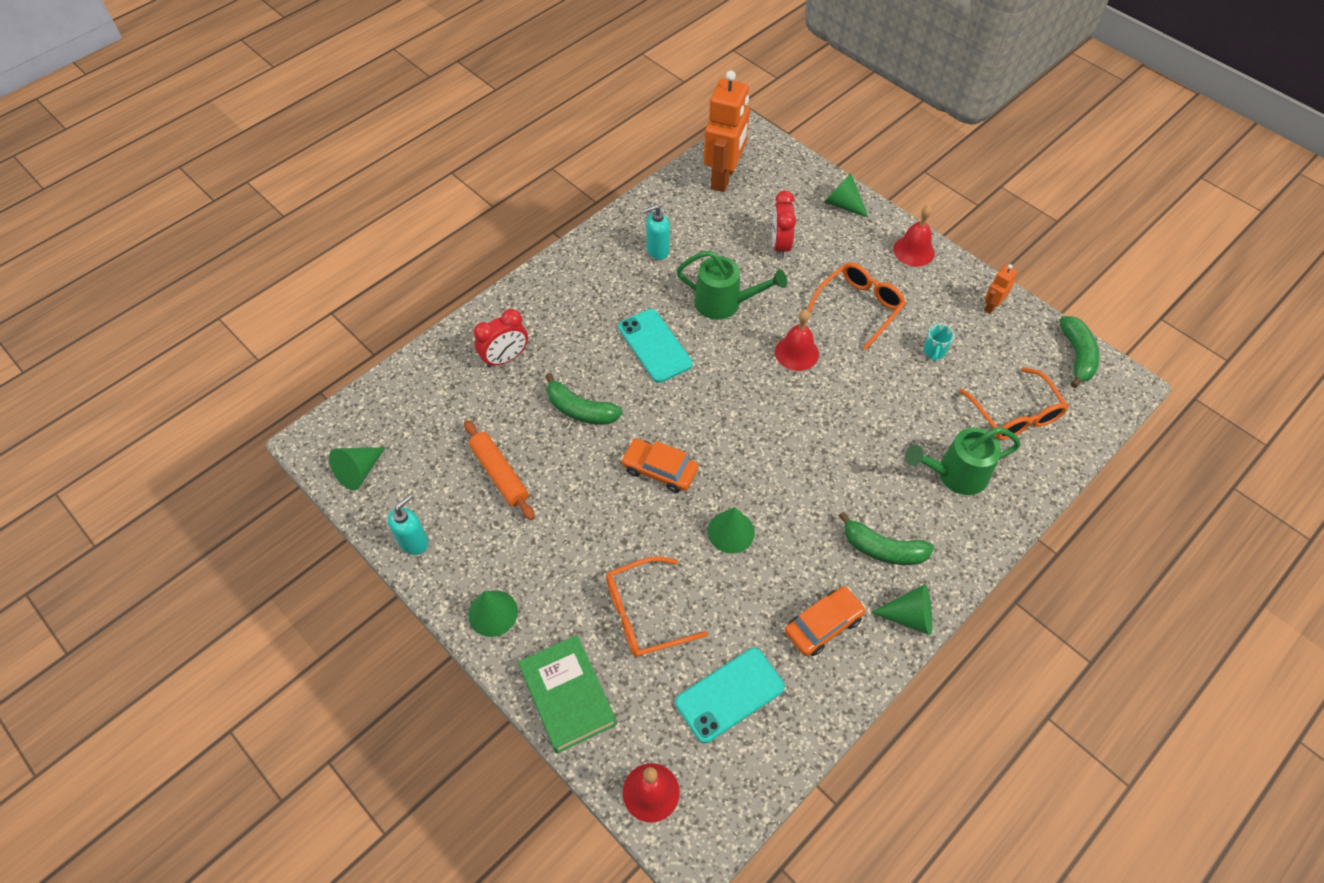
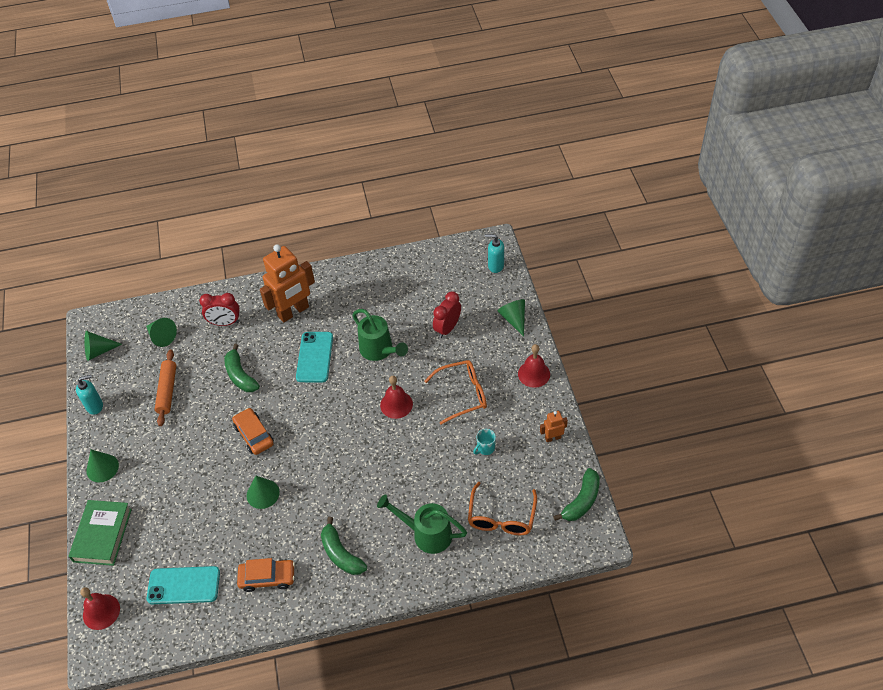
camera: 35 degrees right, 5 degrees down
orange glasses [606,556,708,657] -> none
turquoise soap dispenser [643,205,670,260] -> turquoise soap dispenser moved to [485,234,504,273]
orange robot [704,70,750,192] -> orange robot moved to [260,244,315,322]
green cone [870,584,932,635] -> green cone moved to [146,318,177,347]

